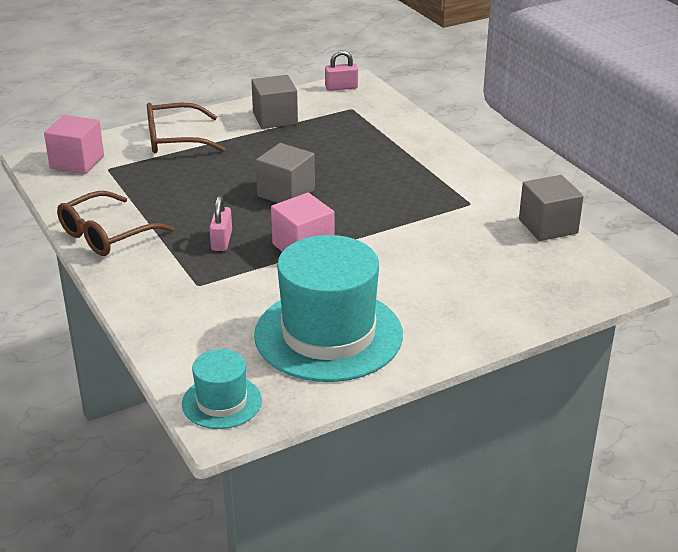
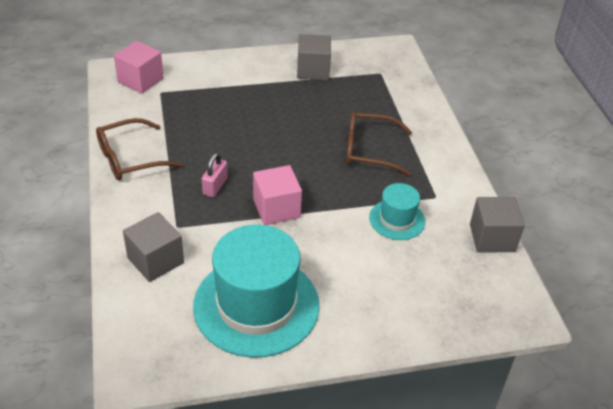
camera: 15 degrees right, 10 degrees up
brown glasses [147,103,225,153] -> brown glasses moved to [346,112,412,176]
turquoise hat [182,349,262,429] -> turquoise hat moved to [369,183,425,240]
grey cube [256,143,315,203] -> grey cube moved to [123,212,184,282]
pink padlock [325,50,358,91] -> none

